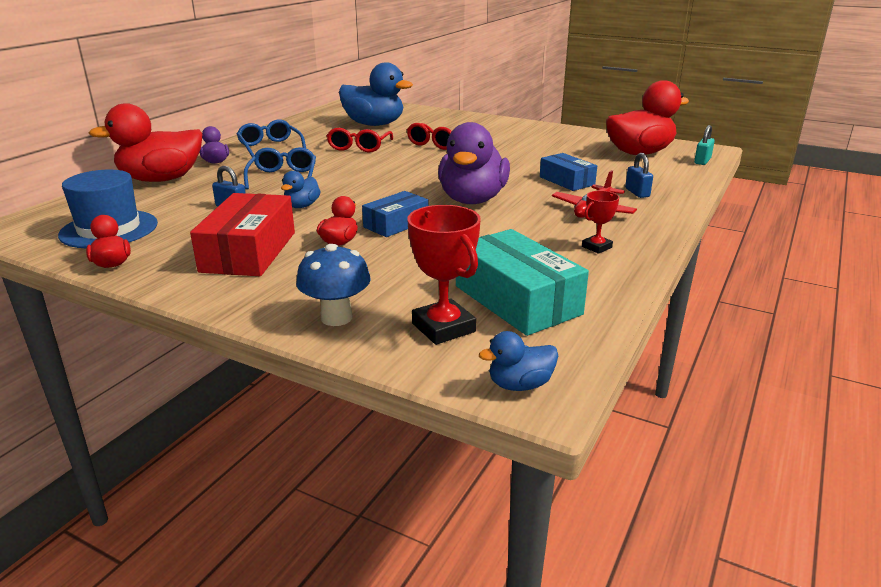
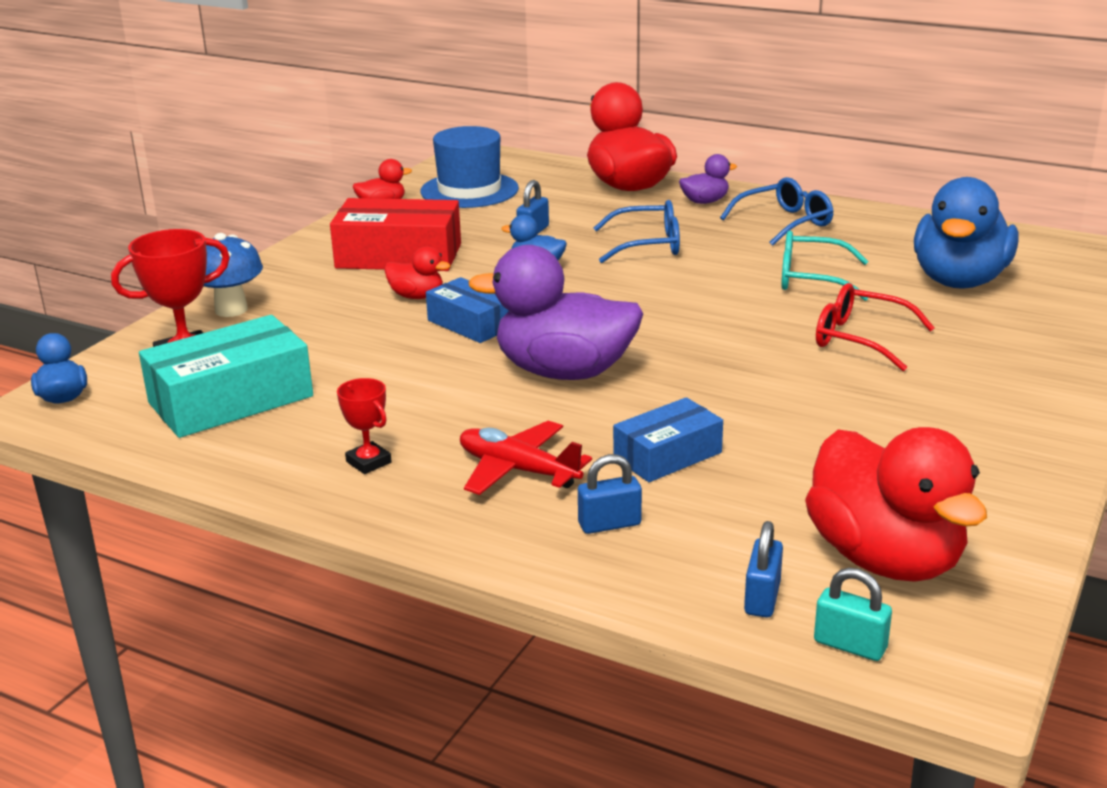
camera: 90 degrees right, 0 degrees up
red glasses [327,128,393,153] -> turquoise glasses [781,231,868,301]
none -> blue padlock [744,521,783,618]

